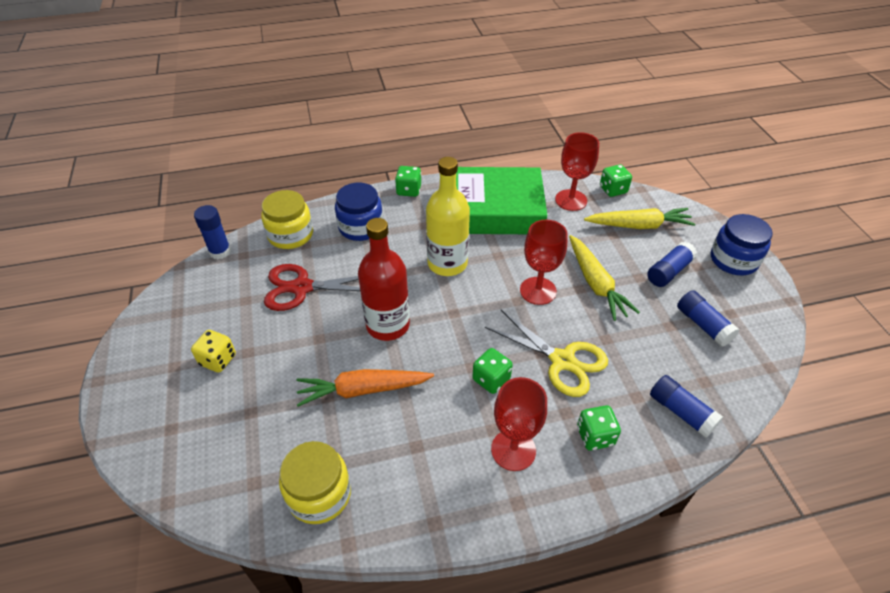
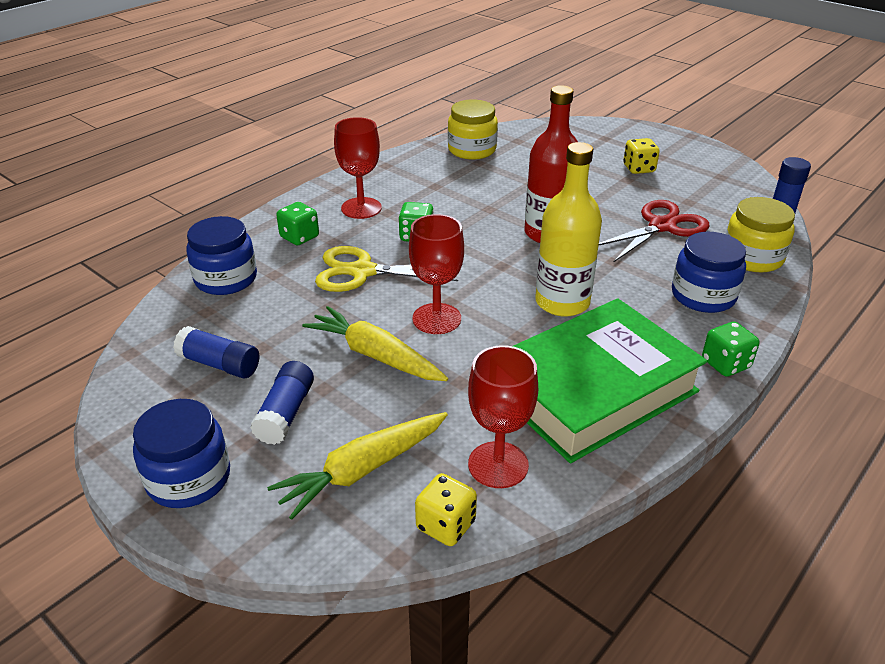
camera: 145 degrees right, 10 degrees down
orange carrot [297,369,434,407] -> none
green dice [600,164,632,197] -> yellow dice [415,473,477,546]
blue glue stick [650,375,723,438] -> blue jar [186,216,257,295]

